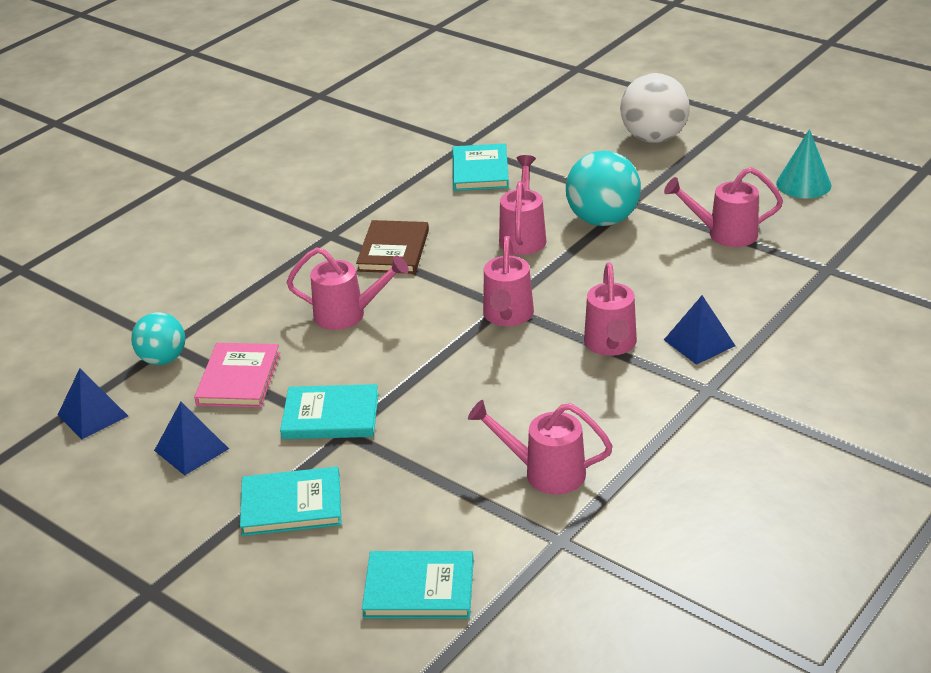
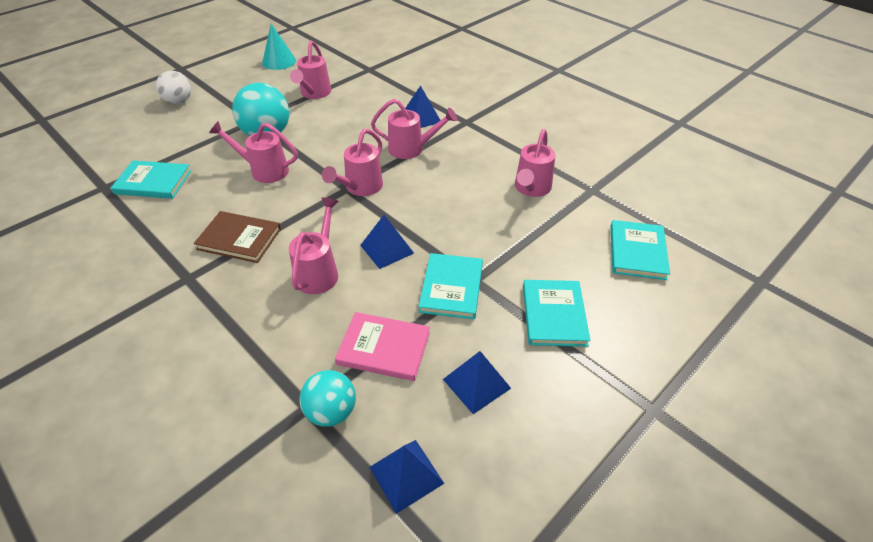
camera: 85 degrees left, 10 degrees up
pink watering can [483,236,534,326] -> pink watering can turned 105 degrees clockwise [322,129,383,196]
white ball [620,73,690,143] -> white ball [156,71,191,104], size x0.64
none -> blue pyramid [360,215,414,269]

